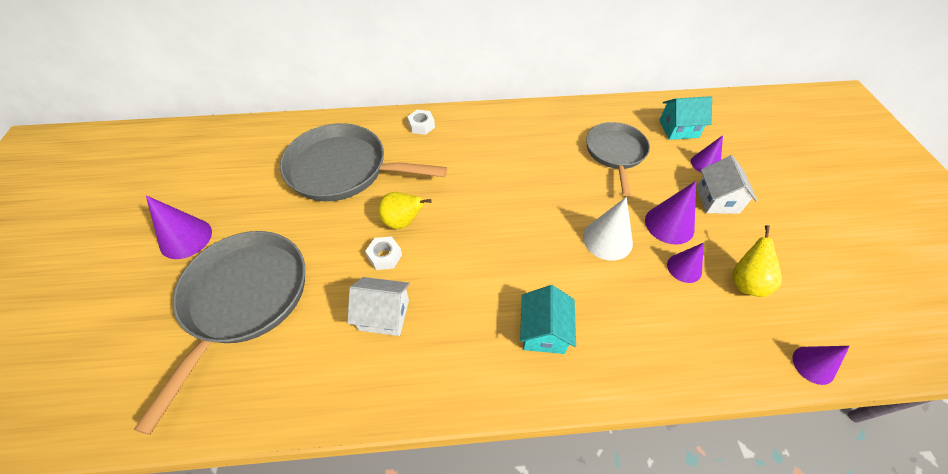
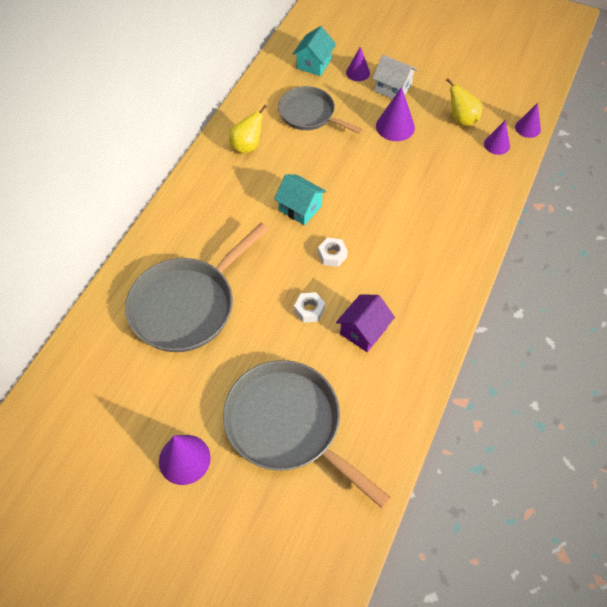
camera: 60 degrees left, 5 degrees up
white house [347,277,410,336] -> purple house [336,294,395,352]
yellow pear [378,192,432,229] -> yellow pear moved to [229,105,267,154]
white nut [407,110,435,135] -> white nut moved to [318,237,348,267]
turquoise house [520,285,576,354] -> turquoise house moved to [274,174,327,225]
white cone [583,197,633,261] -> none
purple cone [667,243,704,283] -> purple cone moved to [484,120,510,155]

